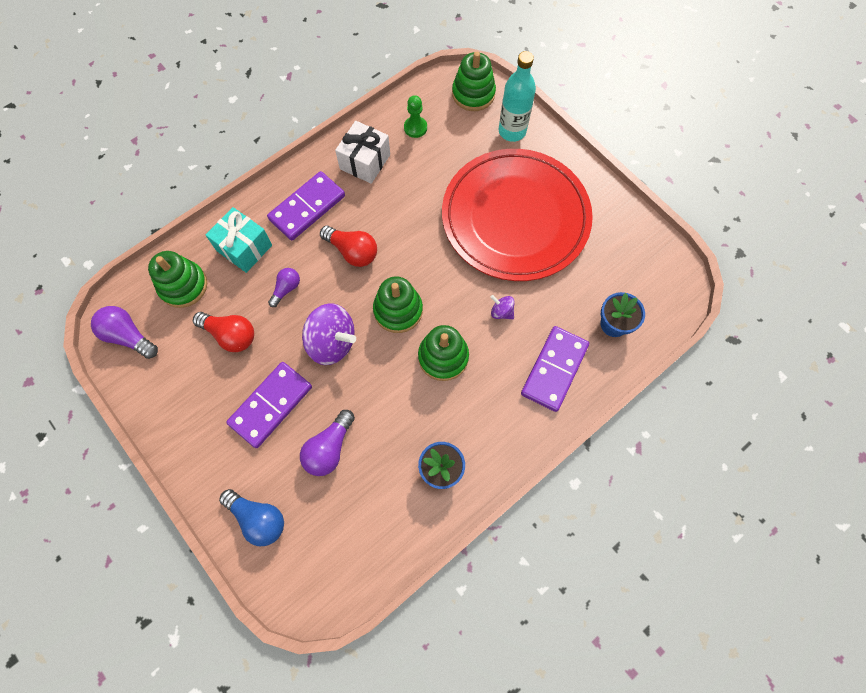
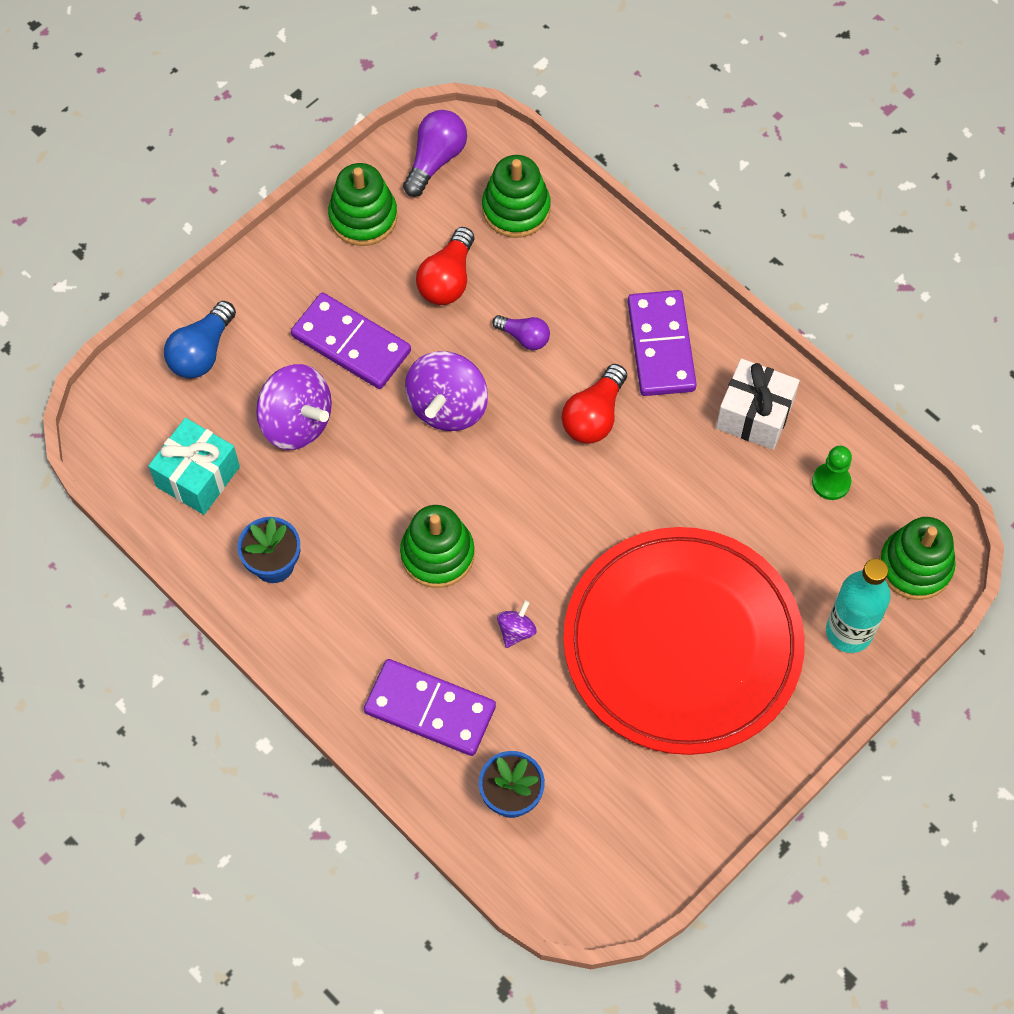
camera: 85 degrees right, 5 degrees down
turquoise gift [206,207,272,273] -> turquoise gift moved to [148,418,240,515]
purple domino [267,171,345,241] -> purple domino turned 45 degrees clockwise [628,290,697,396]
purple light bulb [300,410,355,476] -> purple spinning top [256,364,332,450]
green stacking toy [373,276,423,333] -> green stacking toy moved to [328,163,398,246]

